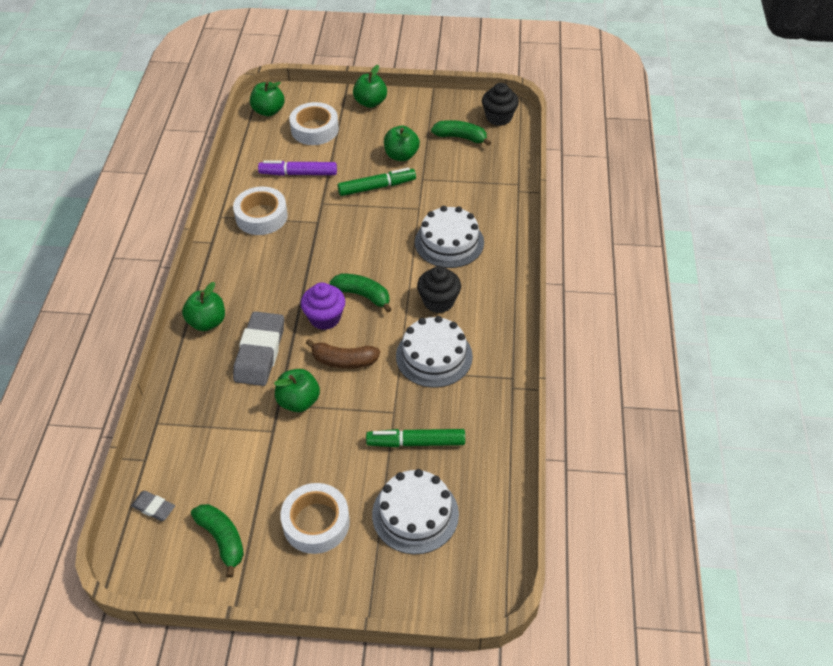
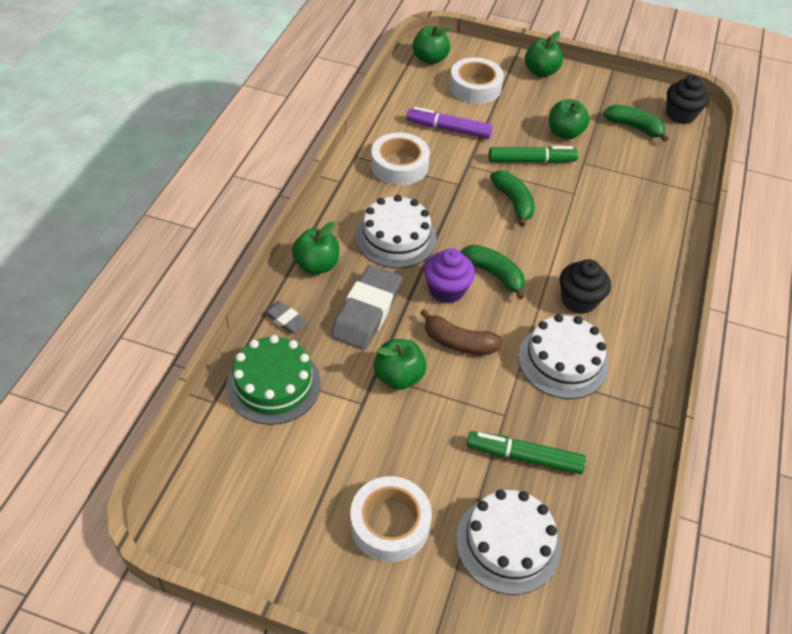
camera: 10 degrees right, 0 degrees up
grey eraser [131,491,175,521] -> grey eraser moved to [264,301,308,334]
green banana [191,504,244,578] -> green banana moved to [490,170,535,227]
white cake [415,206,484,268] -> white cake moved to [356,195,437,268]
none -> green cake [226,335,321,425]

